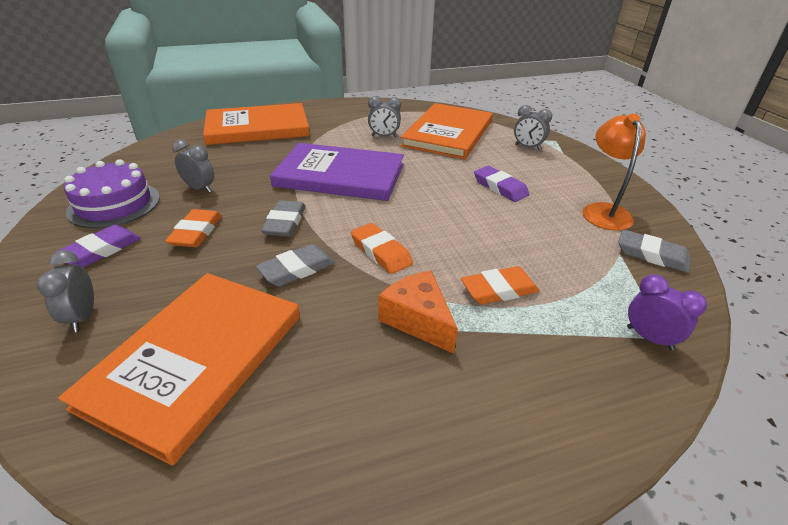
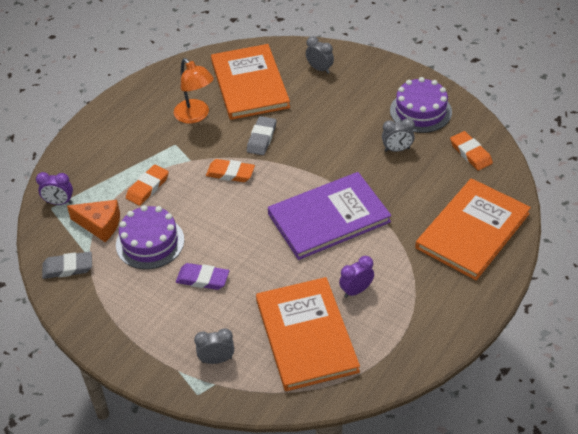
camera: 145 degrees right, 10 degrees up
purple eraser [54,225,141,268] -> none
orange eraser [165,209,222,247] -> orange eraser moved to [450,131,493,171]
grey eraser [261,200,306,237] -> none
grey clock [368,96,401,137] -> purple clock [339,256,374,298]
orange cheese [378,270,458,354] -> orange cheese moved to [67,200,120,242]
orange lamp [582,113,646,231] -> orange lamp moved to [174,58,214,124]
none -> purple cake [116,205,184,269]

